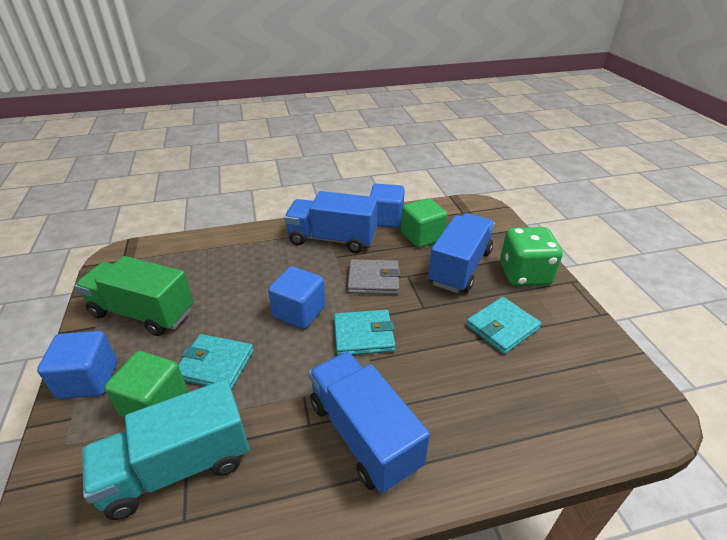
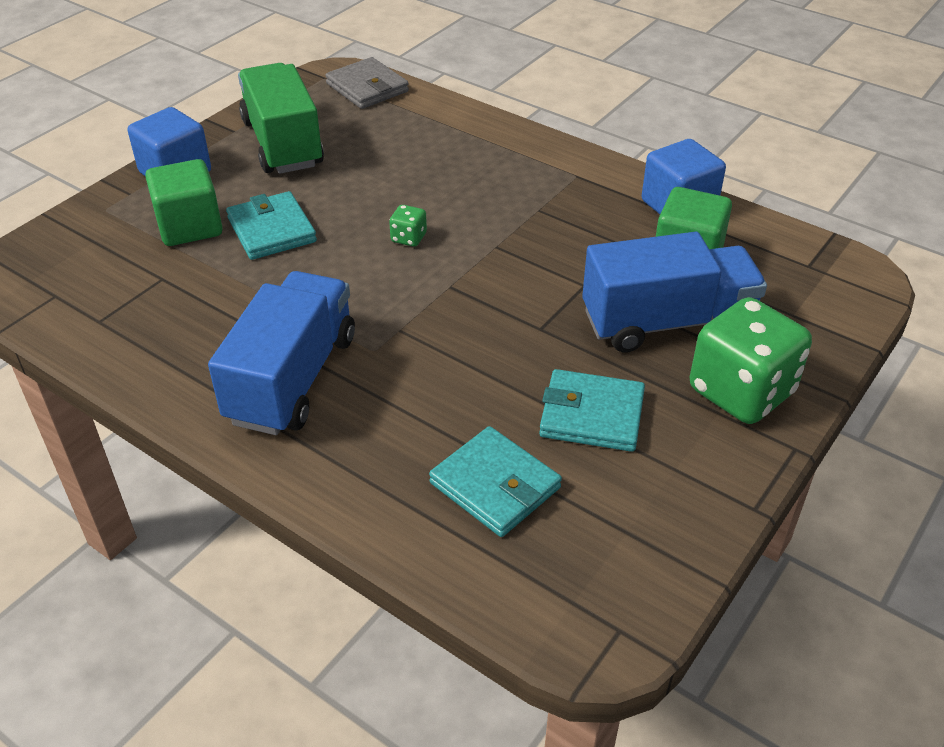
camera: 50 degrees right, 5 degrees up
turquoise truck [82,379,249,520] -> none
blue cube [268,266,326,329] -> green dice [389,205,427,247]
blue truck [284,191,378,253] -> none
turquoise wallet [334,310,395,355] -> turquoise wallet moved to [429,426,562,537]
grey wallet [348,259,401,295] -> grey wallet moved to [325,57,409,109]

